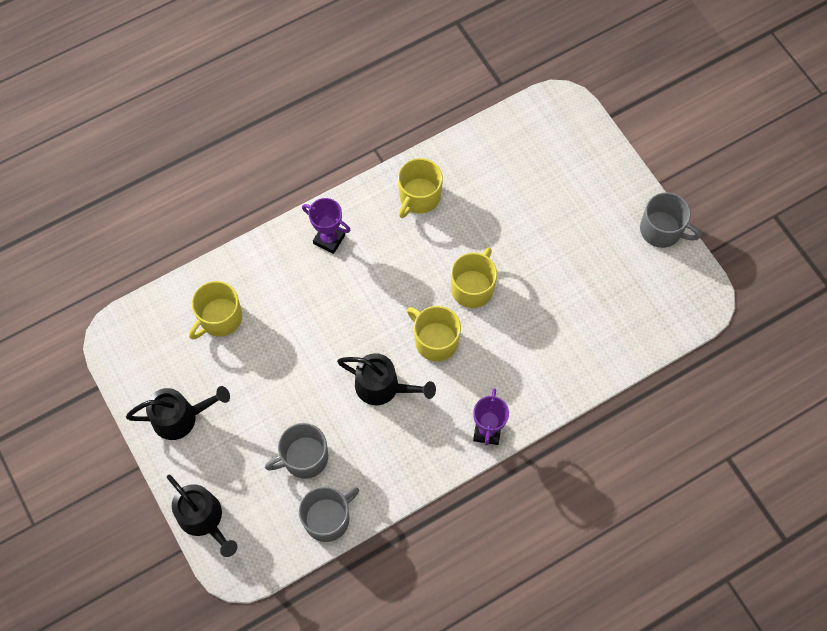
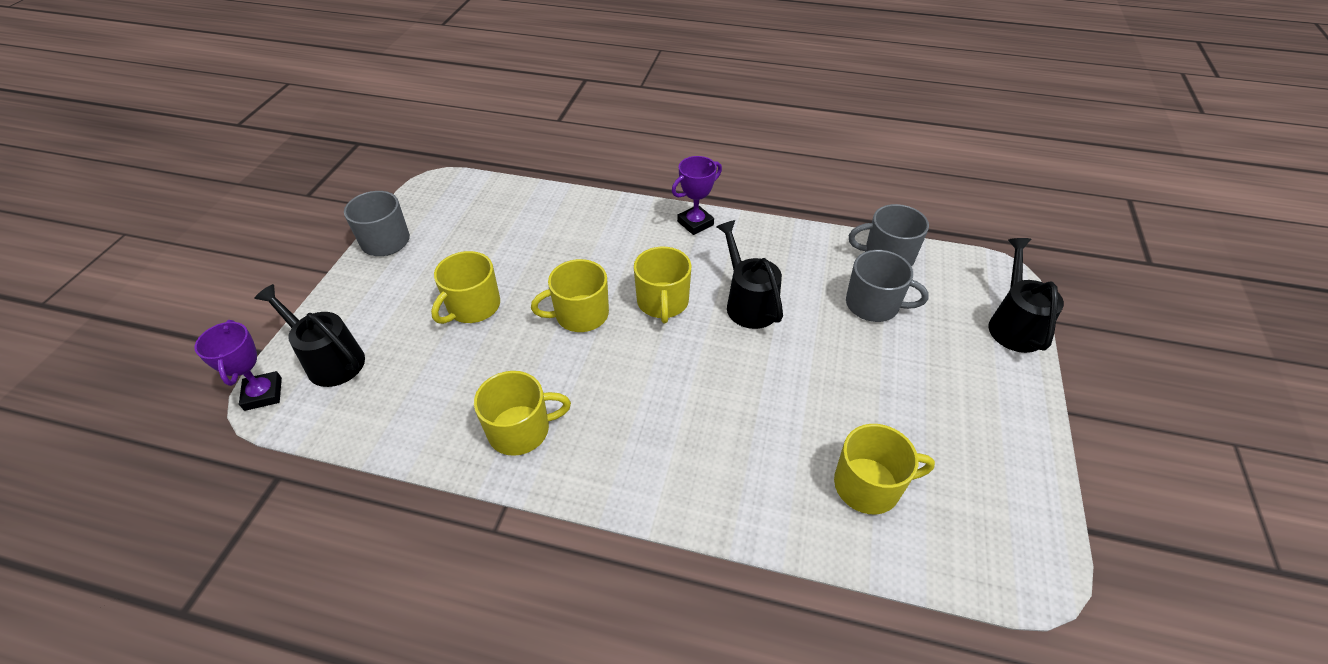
camera: 135 degrees left, 20 degrees down
black watering can [126,386,230,440] -> black watering can moved to [254,284,365,387]
purple trophy [302,198,351,254] -> purple trophy moved to [195,320,282,411]
none -> yellow mug [431,251,500,324]

